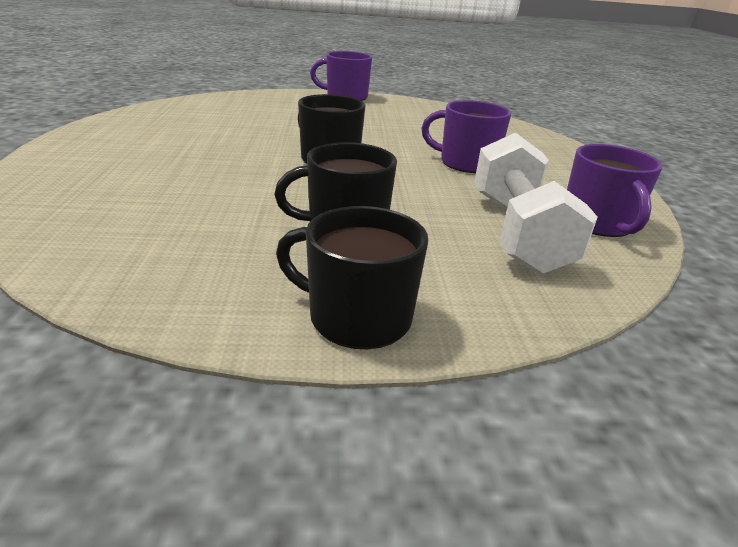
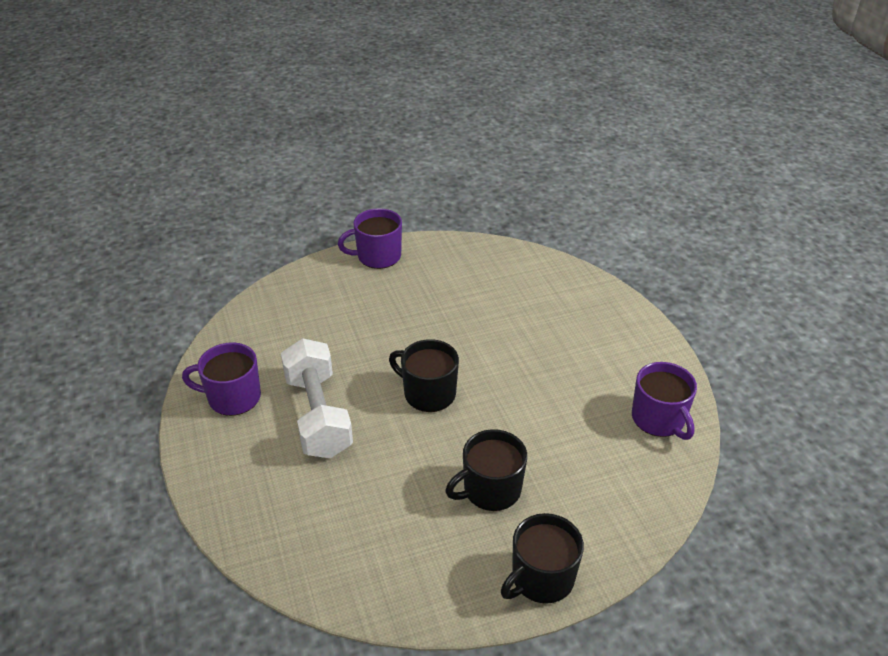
camera: 15 degrees left, 10 degrees up
black mug [276,206,428,350] -> black mug turned 45 degrees counterclockwise [501,513,584,603]
purple mug [421,100,511,173] -> purple mug moved to [182,342,261,416]
white dumbbell [474,132,598,275] -> white dumbbell moved to [281,338,353,458]

